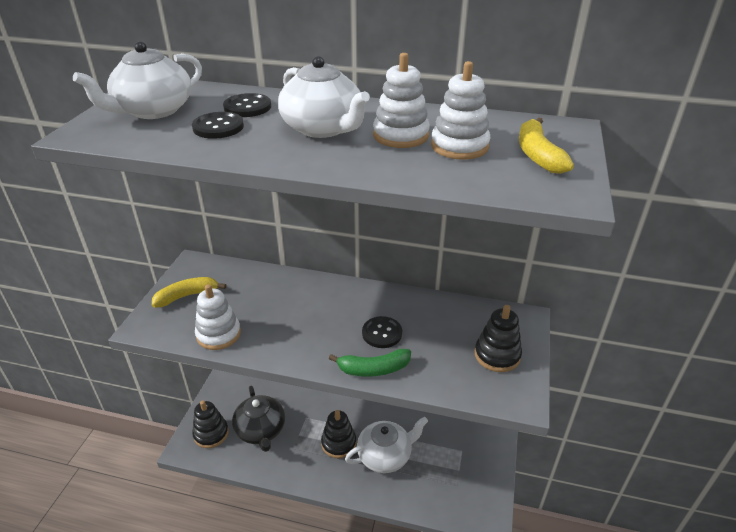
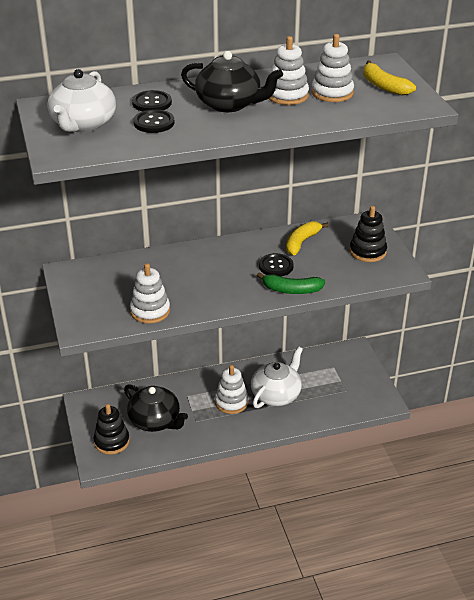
camera: 30 degrees left, 0 degrees up
yellow banana [152,277,226,308] -> yellow banana moved to [286,221,329,256]
white teapot [278,56,370,138] -> black teapot [181,51,283,112]
black stacking toy [321,410,356,458] -> white stacking toy [215,365,249,414]
green banana [329,349,411,377] -> green banana turned 45 degrees clockwise [257,272,325,294]

